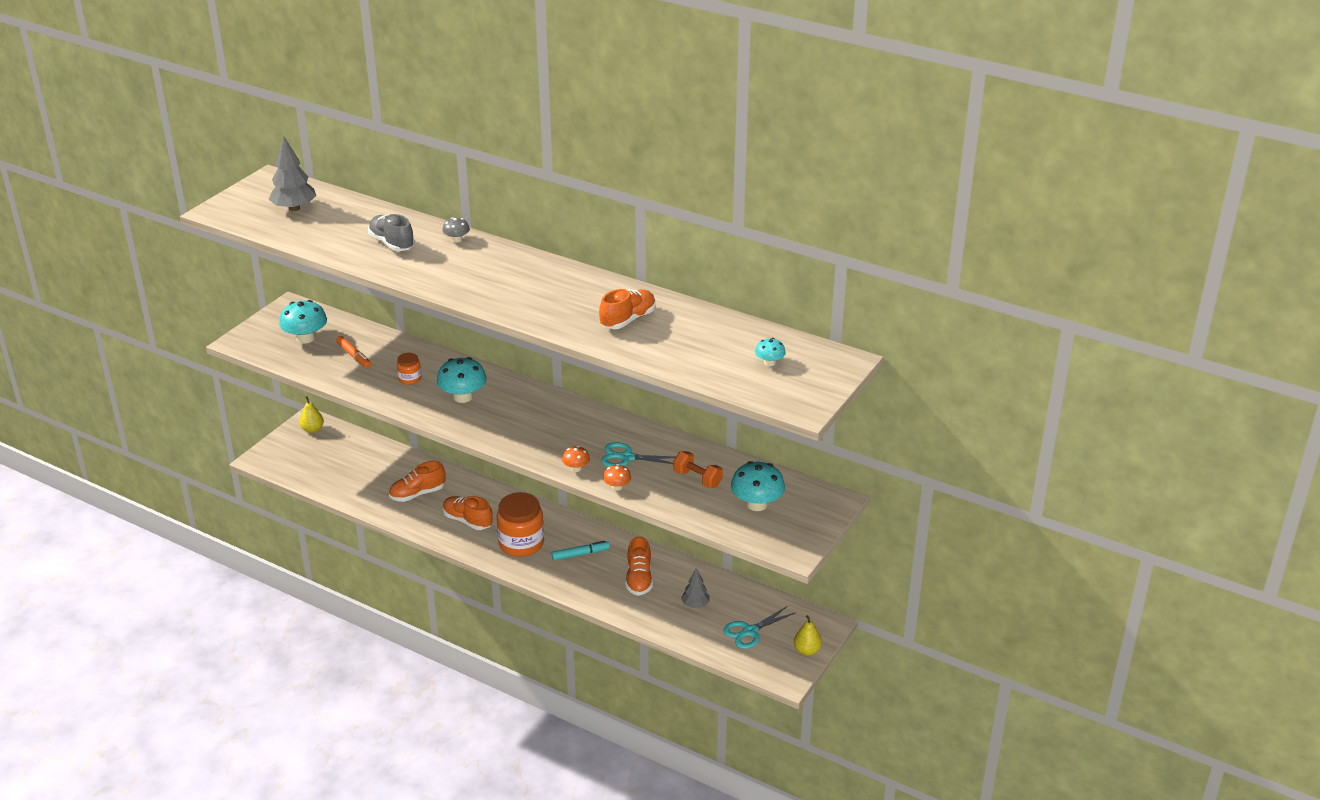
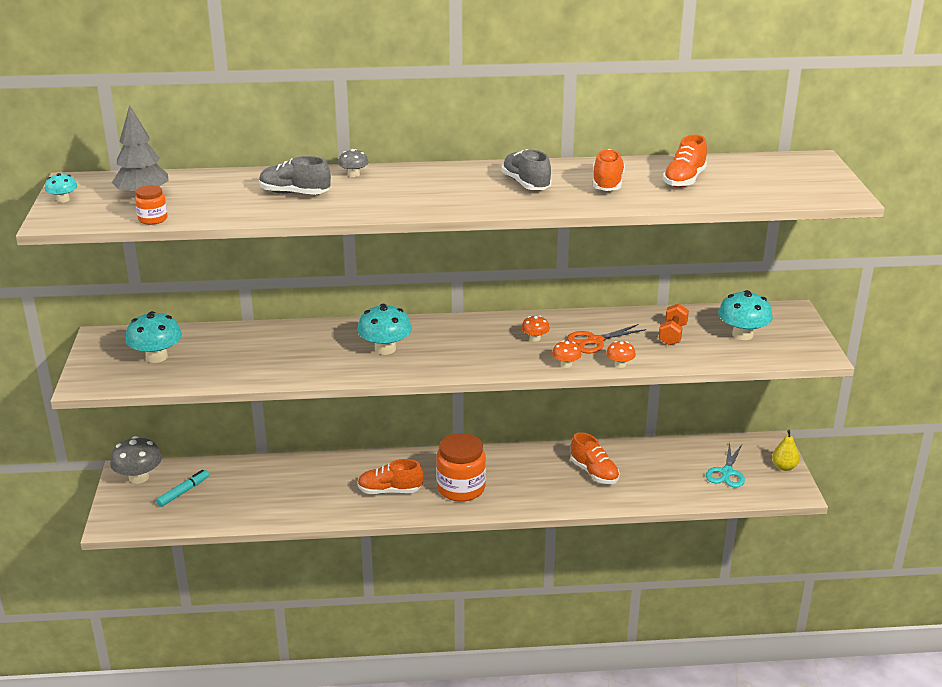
camera: 35 degrees left, 5 degrees down
yellow pear [299,396,324,433] -> grey mushroom [110,436,162,484]
orange marker [336,336,371,368] -> none
orange shoe [389,461,446,502] -> orange shoe moved to [663,135,707,188]
orange jar [397,353,421,385] -> orange jar moved to [135,185,167,225]
turquoise marker [551,541,610,561] -> turquoise marker moved to [156,470,209,507]
turquoise scissors [601,442,675,467] -> orange scissors [567,324,646,353]
orange dumbbell [673,451,723,488] -> orange dumbbell turned 75 degrees counterclockwise [659,303,689,345]
grey tree [681,568,710,608] -> none
turquoise mushroom [755,338,786,366] -> turquoise mushroom moved to [45,173,78,203]
none -> grey shoe [501,149,551,190]
none -> orange mushroom [521,315,550,342]

